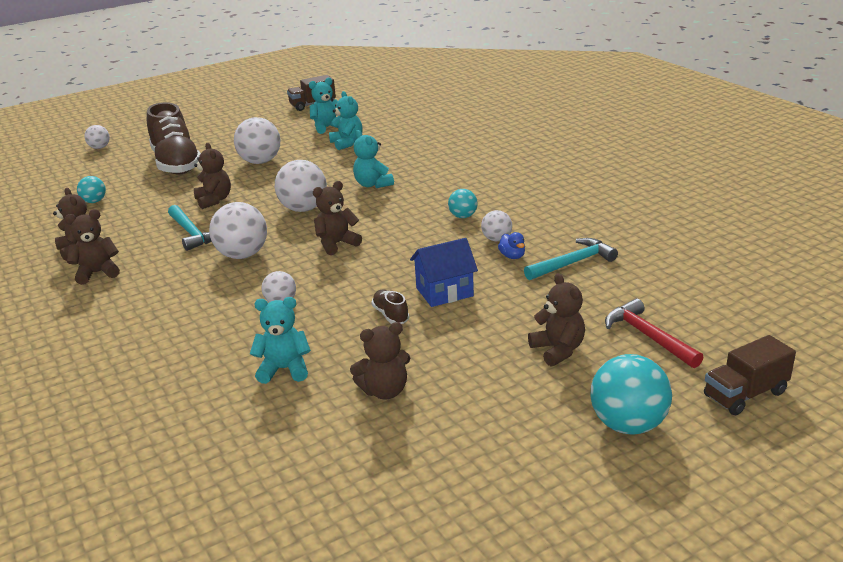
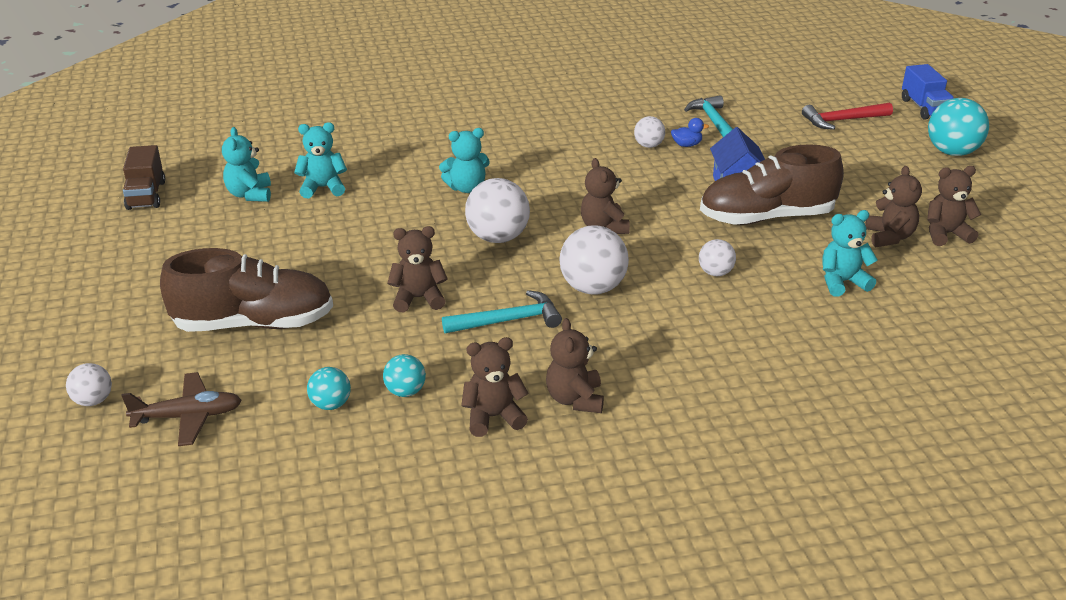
camera: 75 degrees left, 5 degrees up
white ball [234,117,280,164] -> none
turquoise teddy bear [250,297,311,384] -> turquoise teddy bear turned 60 degrees clockwise [822,210,878,297]
brown shoe [371,290,409,324] -> brown shoe [700,144,844,225], size x2.47
turquoise ball [448,189,478,218] -> turquoise ball moved to [383,354,426,397]
brown teddy bear [528,273,585,367] -> brown teddy bear moved to [927,166,981,246]
brown truck [704,335,796,416] -> blue truck [902,64,954,120]
none -> brown plane [121,372,242,446]

